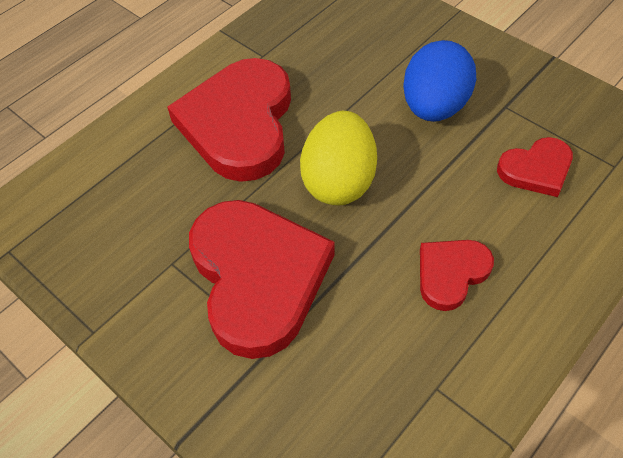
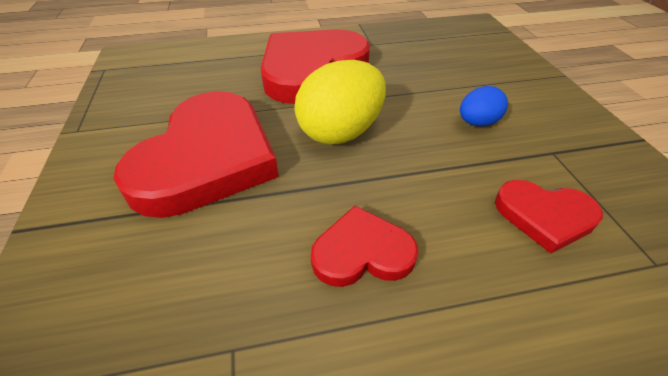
camera: 35 degrees right, 10 degrees down
blue egg [403,40,476,122] -> blue egg [460,86,508,126], size x0.54

